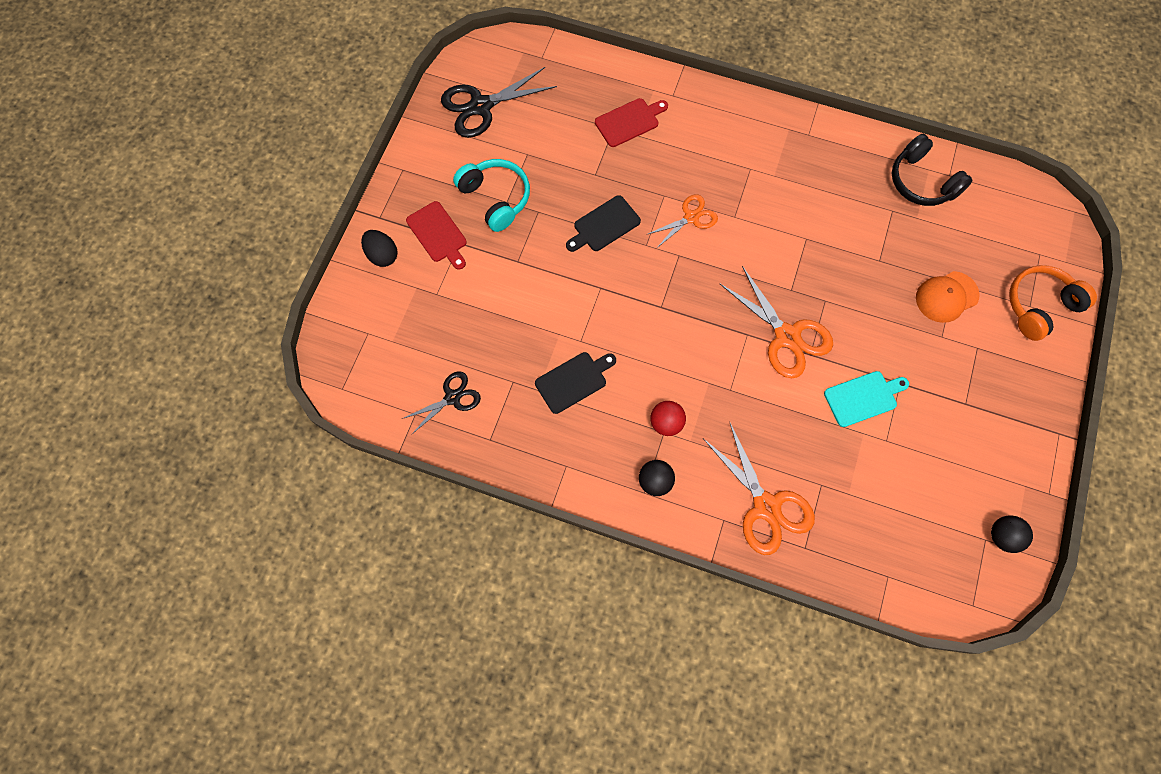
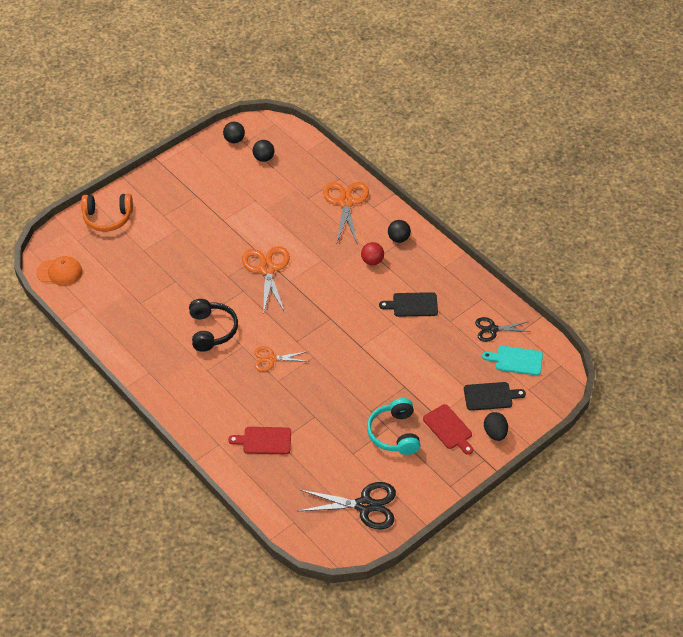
camera: 150 degrees left, 20 degrees down
red cutting board [406,201,467,270] -> red cutting board turned 150 degrees clockwise [423,404,473,455]
black cutting board [566,195,641,252] -> black cutting board moved to [464,382,526,411]
turquoise cutting board [824,371,909,427] -> turquoise cutting board moved to [482,346,543,376]
black headphones [892,134,973,206] -> black headphones moved to [189,299,238,352]
orange cap [916,271,980,323] -> orange cap moved to [36,256,82,286]
none -> black ball [253,140,274,162]

